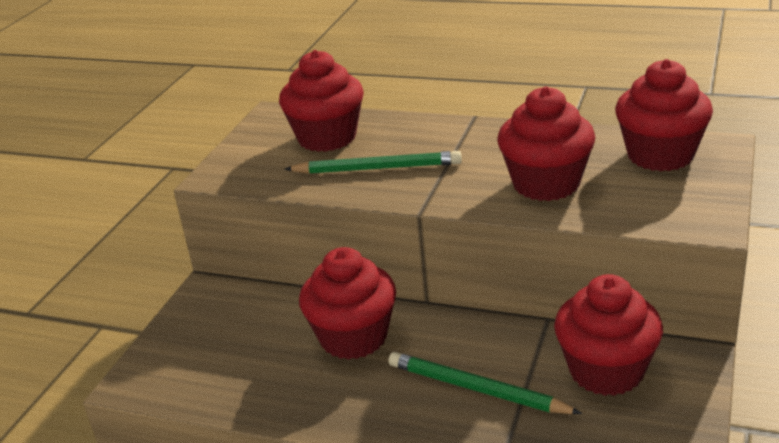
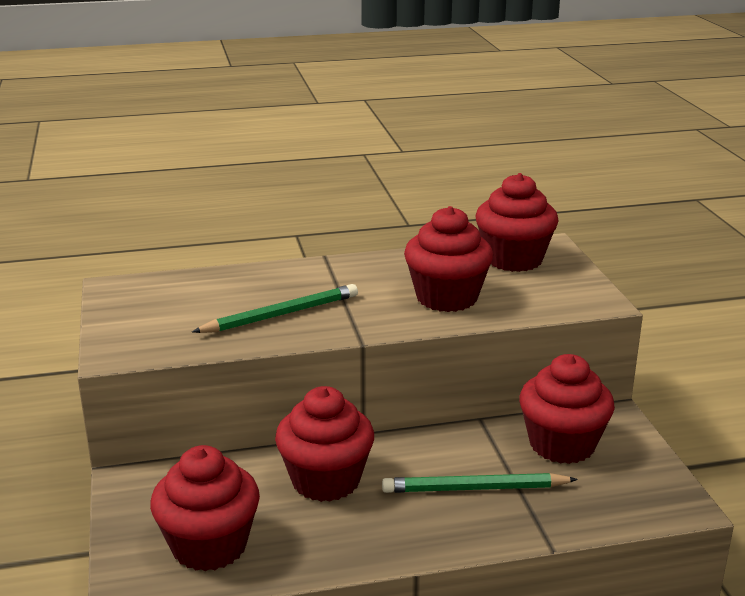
camera: 35 degrees left, 5 degrees down
red cupcake [279,50,364,152] -> red cupcake moved to [150,445,260,571]

